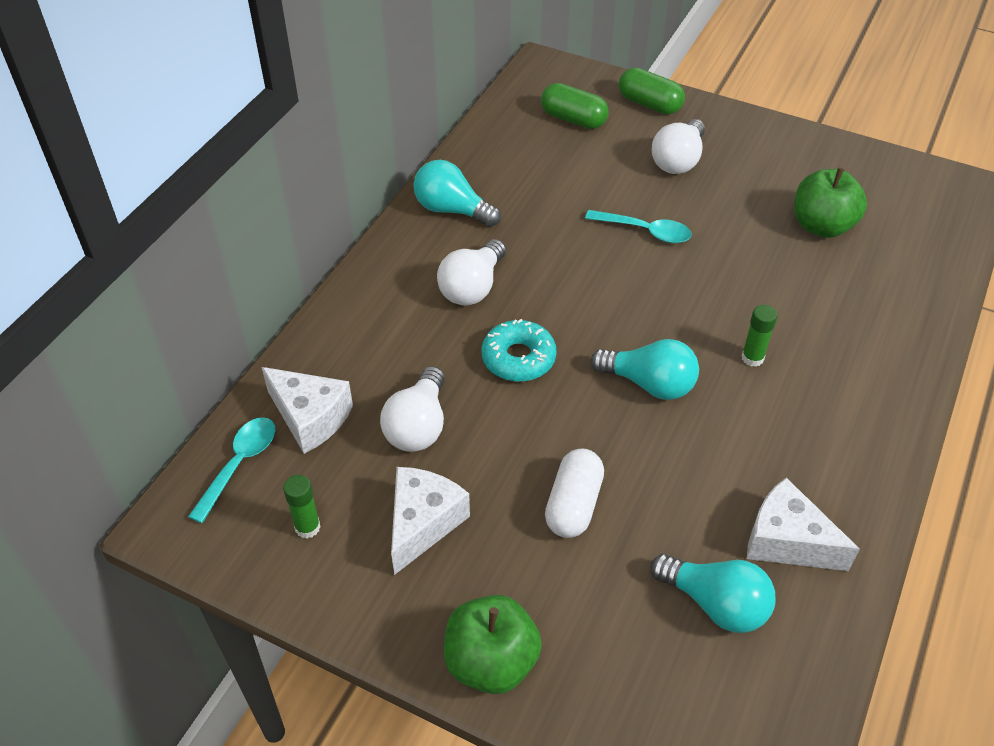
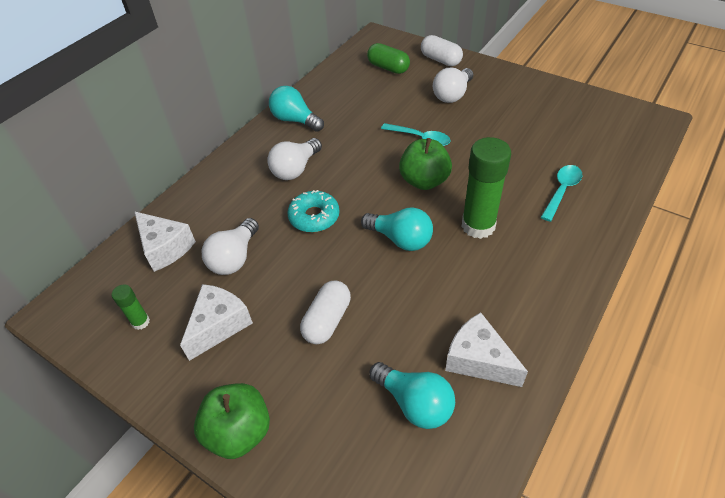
camera: 10 degrees right, 0 degrees up
turquoise spoon [188,417,275,523] -> turquoise spoon moved to [541,165,582,222]
green capsule [619,68,685,114] -> white capsule [421,35,463,66]
green glue stick [742,305,777,367] -> green glue stick [461,137,511,239], size x2.10
green apple [794,168,867,238] -> green apple moved to [399,138,452,190]

